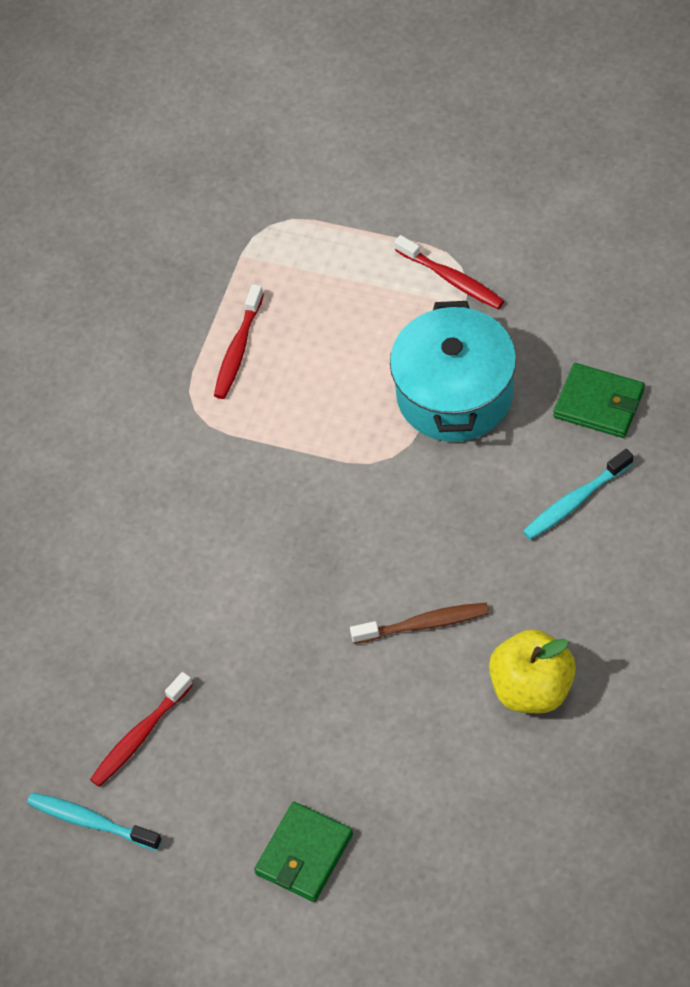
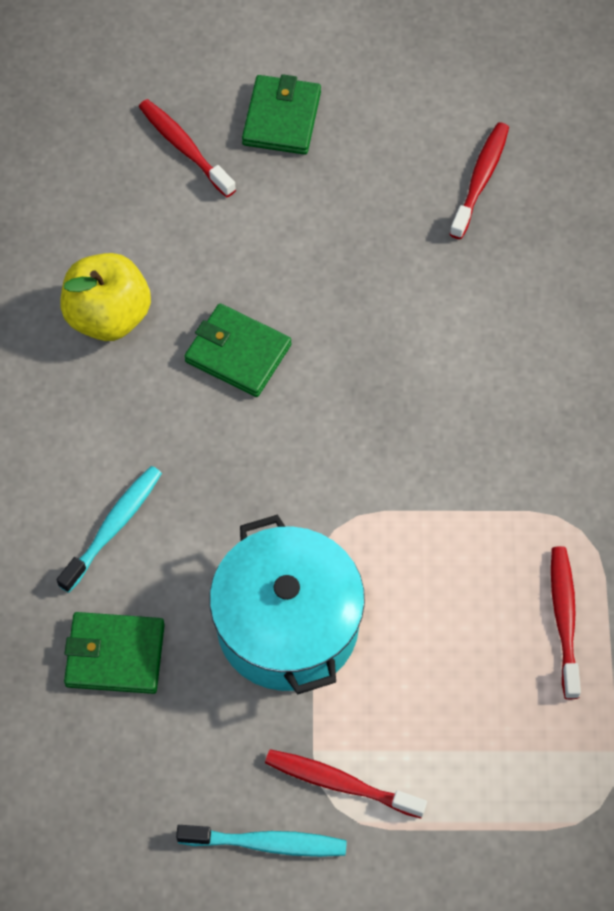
camera: 155 degrees right, 5 degrees up
turquoise toothbrush [27,793,162,851] -> turquoise toothbrush moved to [176,825,347,857]
brown toothbrush [350,603,489,644] -> green wallet [184,304,291,397]
none -> red toothbrush [139,99,236,197]

